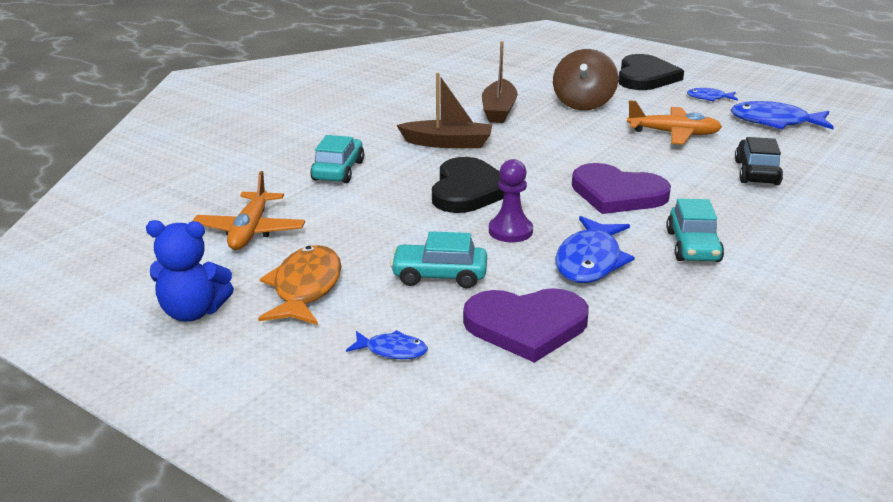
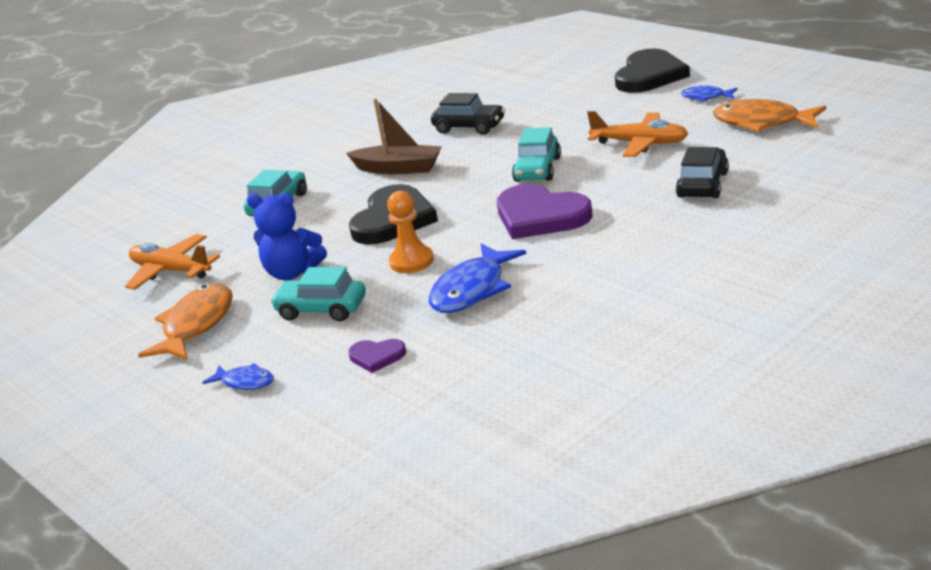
camera: 15 degrees right, 0 degrees up
blue teddy bear [146,220,234,322] -> blue teddy bear moved to [247,193,327,280]
orange plane [192,171,305,250] -> orange plane turned 105 degrees clockwise [125,234,220,290]
purple heart [463,288,589,363] -> purple heart [348,339,406,373], size x0.48
brown boat [482,41,518,123] -> black car [431,93,505,135]
purple pawn [489,159,533,242] -> orange pawn [387,191,434,273]
brown spinning top [553,49,618,111] -> none
turquoise car [666,199,724,262] -> turquoise car moved to [512,127,561,182]
blue fish [731,101,834,129] -> orange fish [713,99,826,132]

